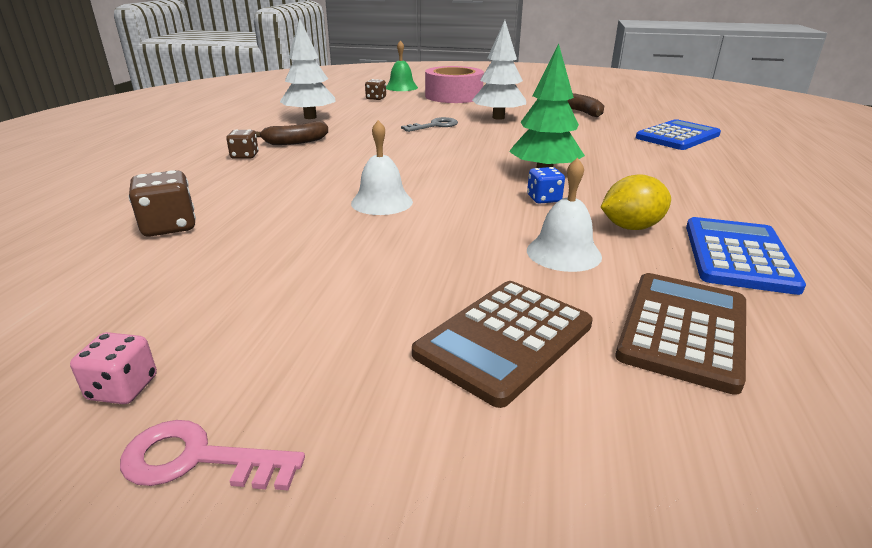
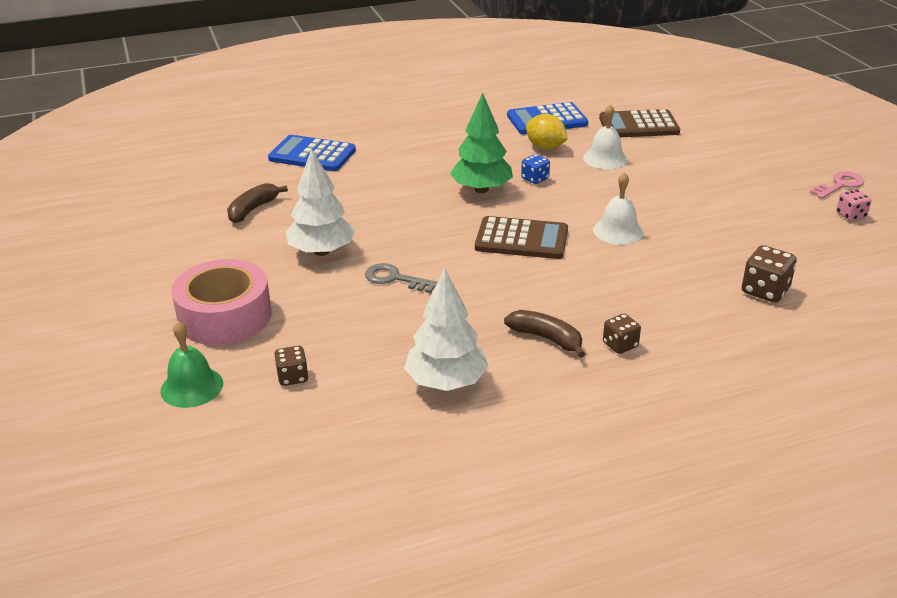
camera: 120 degrees left, 5 degrees up
pink key [120,420,305,490] -> pink key turned 105 degrees counterclockwise [810,172,864,199]
brown calculator [412,281,593,408] -> brown calculator moved to [475,216,568,259]

